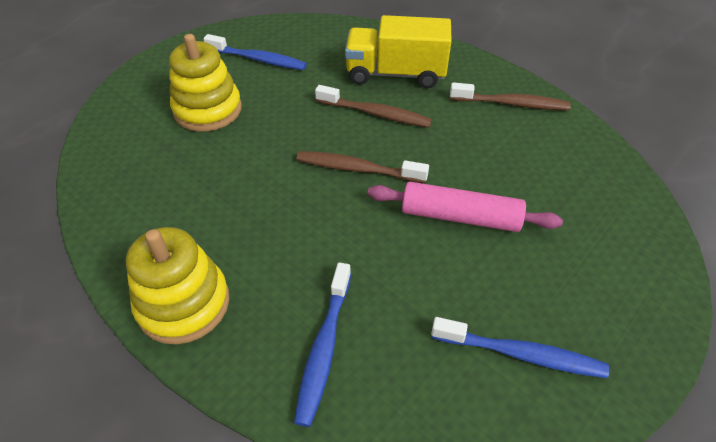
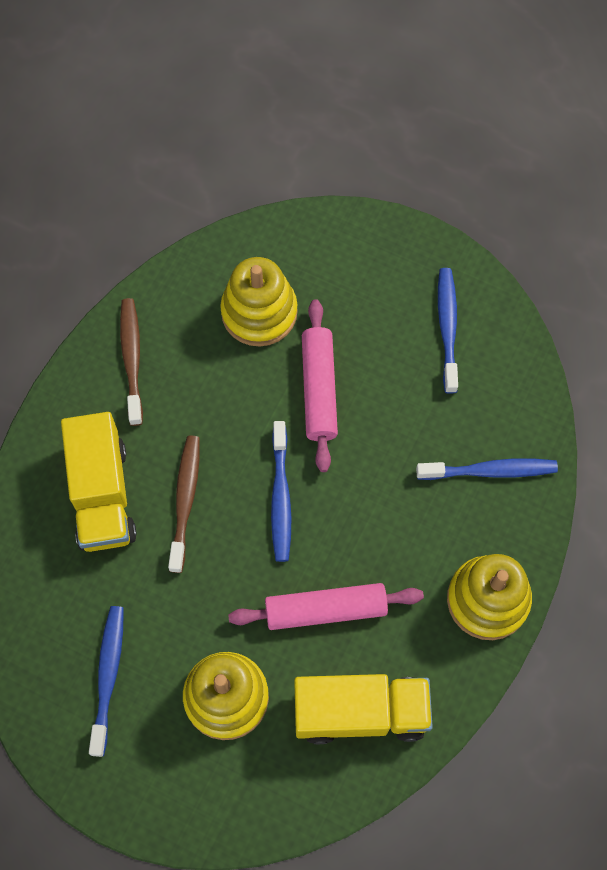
camera: 105 degrees left, 20 degrees up
brown toothbrush [297,151,429,183] -> blue toothbrush [271,421,291,562]
none -> yellow stacking toy [220,257,298,346]
none -> pink rolling pin [228,583,424,630]
none -> yellow truck [294,674,433,744]

